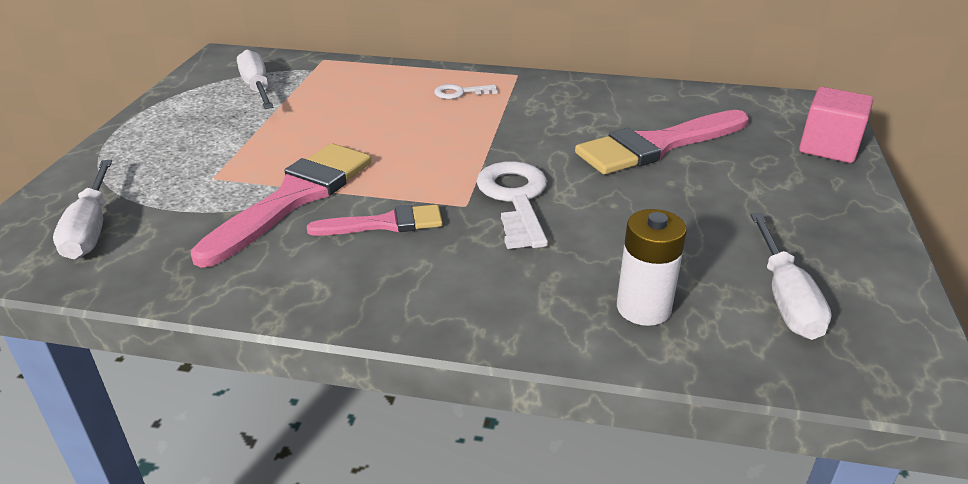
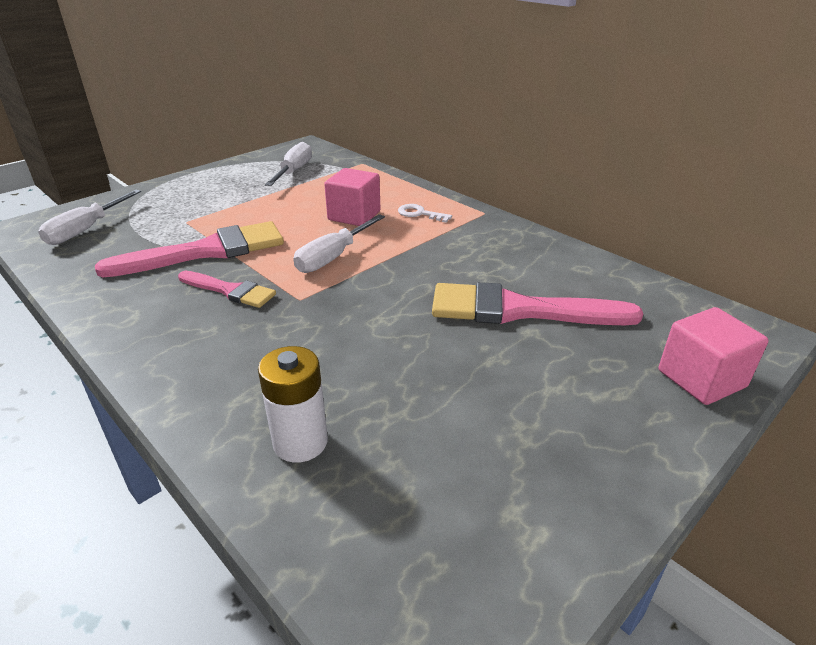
camera: 35 degrees right, 0 degrees up
white key [476,161,548,249] -> none
white screwdriver [751,214,832,340] -> white screwdriver moved to [293,214,385,273]
none -> pink cube [324,168,381,226]

